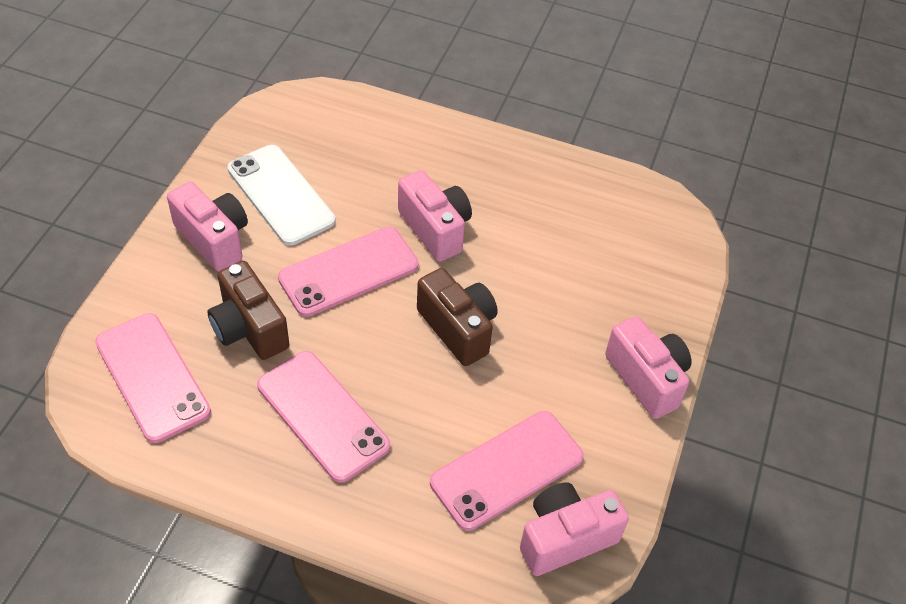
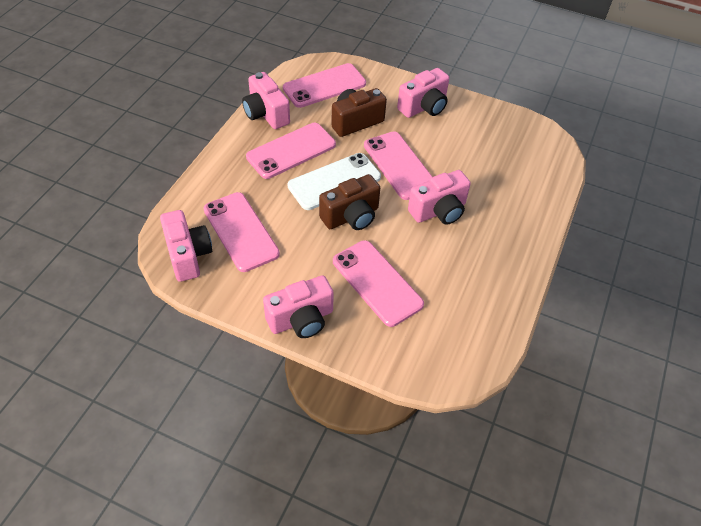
camera: 95 degrees right, 0 degrees up
white phone [227,145,335,246] -> white phone moved to [288,153,381,210]
none -> pink camera [242,72,290,129]
none -> pink phone [333,240,424,327]

